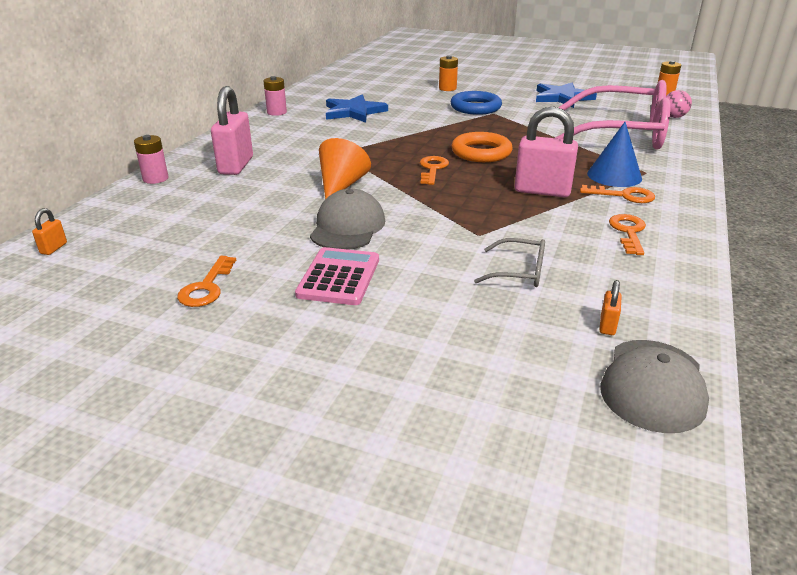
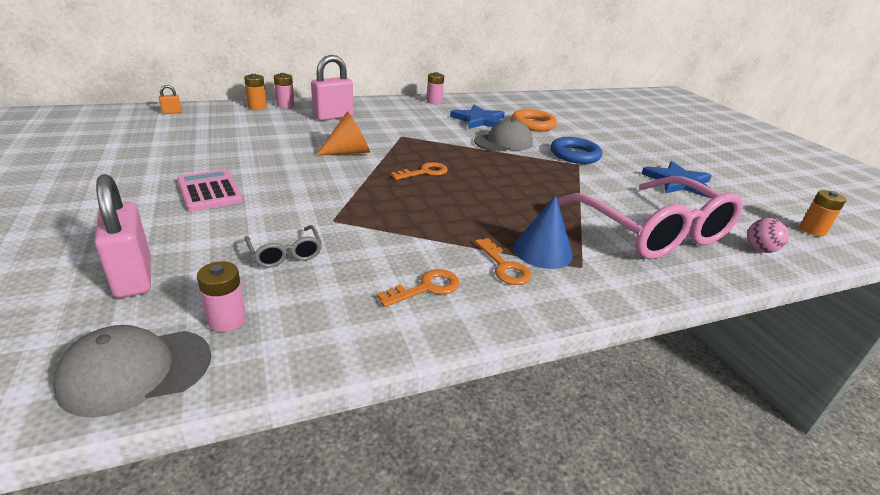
camera: 45 degrees right, 0 degrees up
orange key [177,256,236,307] -> none
pink calculator [295,247,379,305] -> pink calculator turned 90 degrees counterclockwise [177,169,243,211]
grey cap [310,189,385,250] -> grey cap moved to [474,119,533,152]
orange battery [439,55,458,91] -> orange battery moved to [244,74,267,110]
orange ring [452,132,513,162] -> orange ring moved to [511,109,557,131]
pink padlock [515,107,578,197] -> pink padlock moved to [95,174,151,298]
orange padlock [600,280,622,335] -> pink battery [197,261,246,332]

